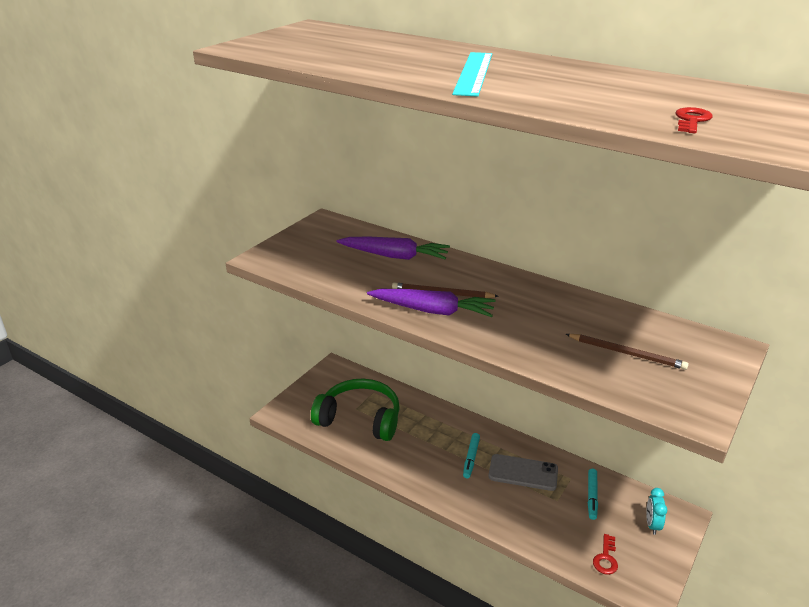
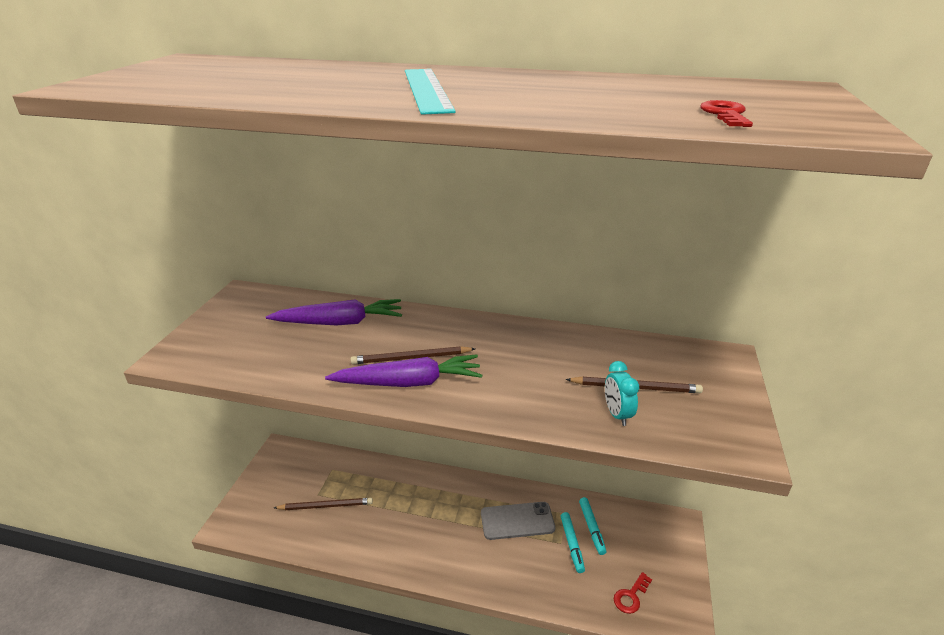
camera: 20 degrees left, 0 degrees up
green headphones [311,379,400,441] -> brown pencil [274,498,373,510]
turquoise marker [463,433,480,479] -> turquoise marker moved to [561,512,585,573]
red key [593,534,618,575] -> red key turned 45 degrees clockwise [614,572,652,614]
turquoise clock [646,488,667,535] -> turquoise clock moved to [605,361,639,426]

